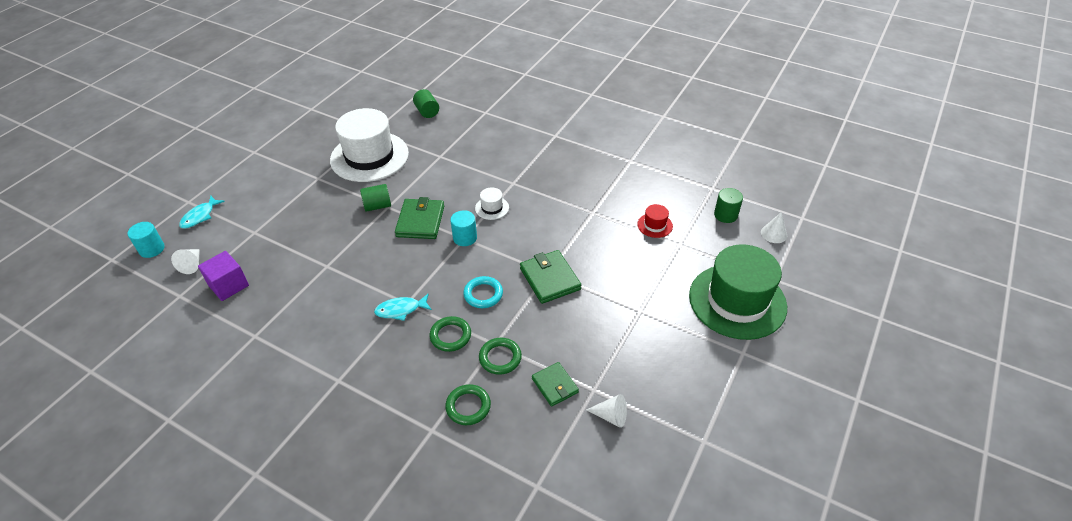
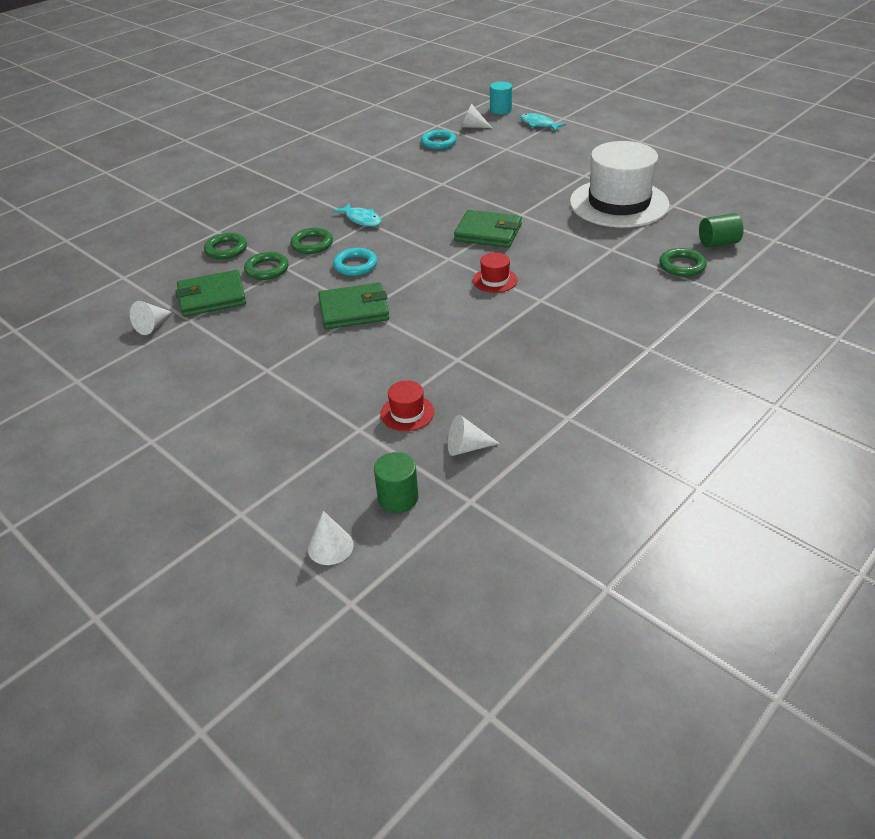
camera: 105 degrees right, 5 degrees down
purple cube [198,251,249,301] -> turquoise ring [421,130,456,149]
green cylinder [360,184,391,212] -> none
turquoise fish [374,294,432,321] -> turquoise fish turned 135 degrees clockwise [333,203,382,227]
turquoise cylinder [450,210,477,246] -> none
white hat [475,187,509,220] -> red hat [473,253,518,293]
green wallet [532,362,579,407] -> green wallet [176,270,246,317], size x1.55
green hat [689,244,787,340] -> none
none -> white cone [448,415,500,456]
none -> green ring [659,248,707,277]

